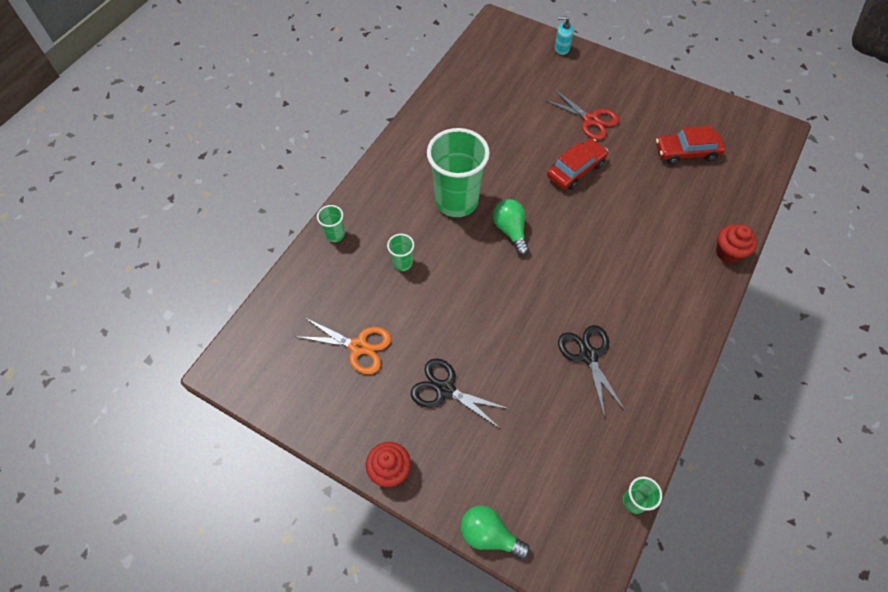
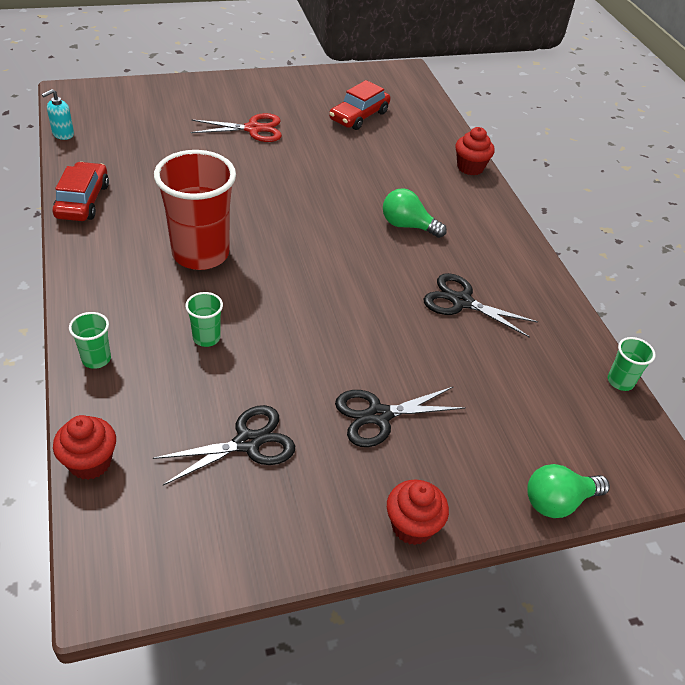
camera: 50 degrees left, 15 degrees down
orange scissors [298,317,391,374] -> black scissors [153,405,295,485]
green cup [427,128,490,217] -> red cup [154,150,236,270]
green light bulb [493,199,529,255] -> green light bulb moved to [383,188,447,238]
red car [547,139,608,190] -> red car moved to [53,162,109,221]
turquoise soap dispenser [555,16,573,55] -> turquoise soap dispenser moved to [42,89,74,140]
none -> red cupcake [53,415,116,480]

